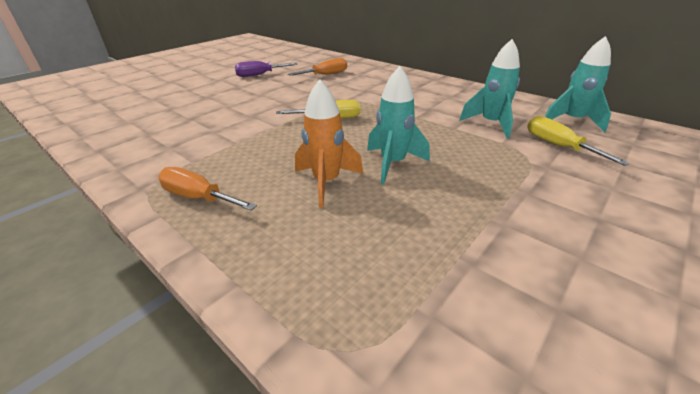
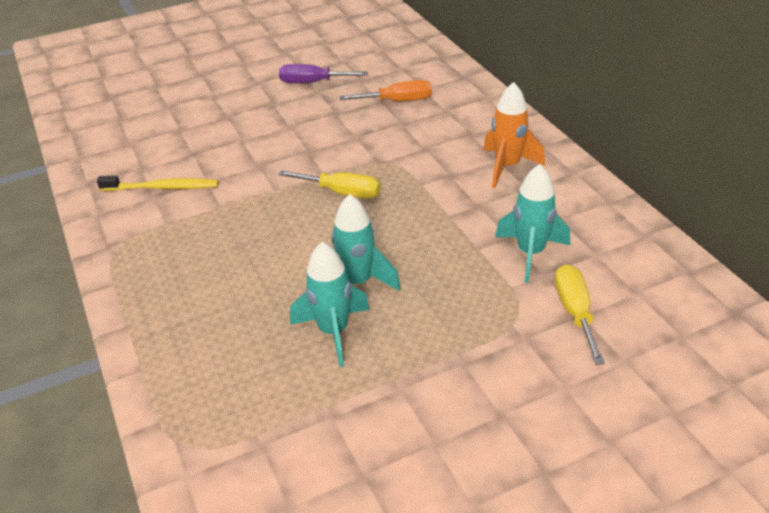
camera: 25 degrees right, 5 degrees up
orange screwdriver [158,167,257,211] -> none
orange rocket [295,79,363,208] -> orange rocket moved to [483,82,545,188]
turquoise rocket [545,36,611,133] -> turquoise rocket moved to [290,242,370,367]
none -> yellow toothbrush [97,176,219,191]

